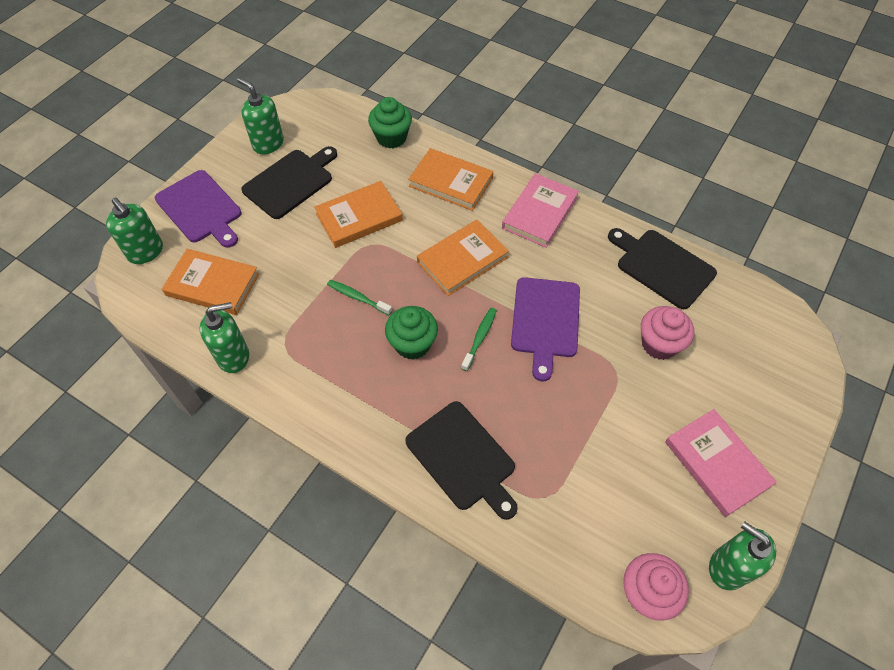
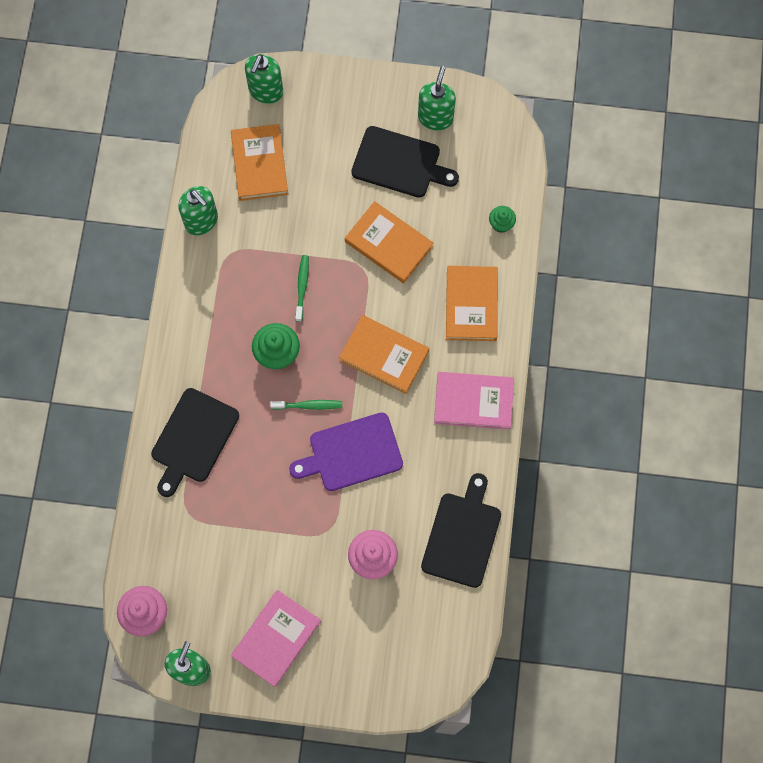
camera: 65 degrees right, 15 degrees up
purple cutting board [155,170,241,248] -> none
green cupcake [368,97,412,148] -> green cupcake [489,206,516,233], size x0.58

